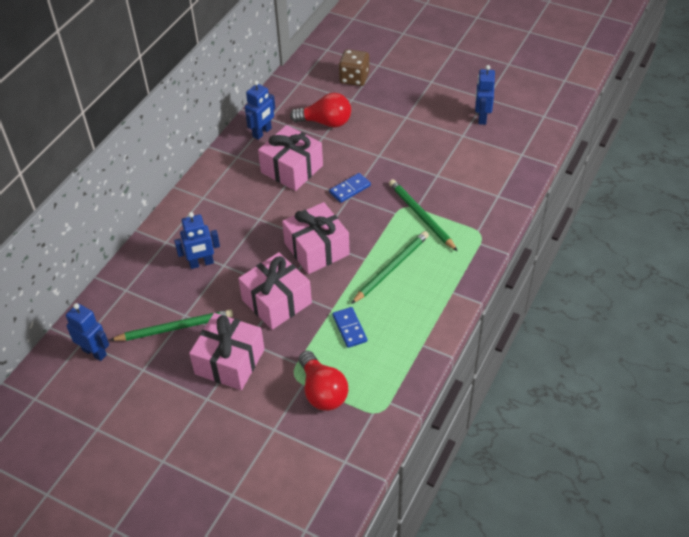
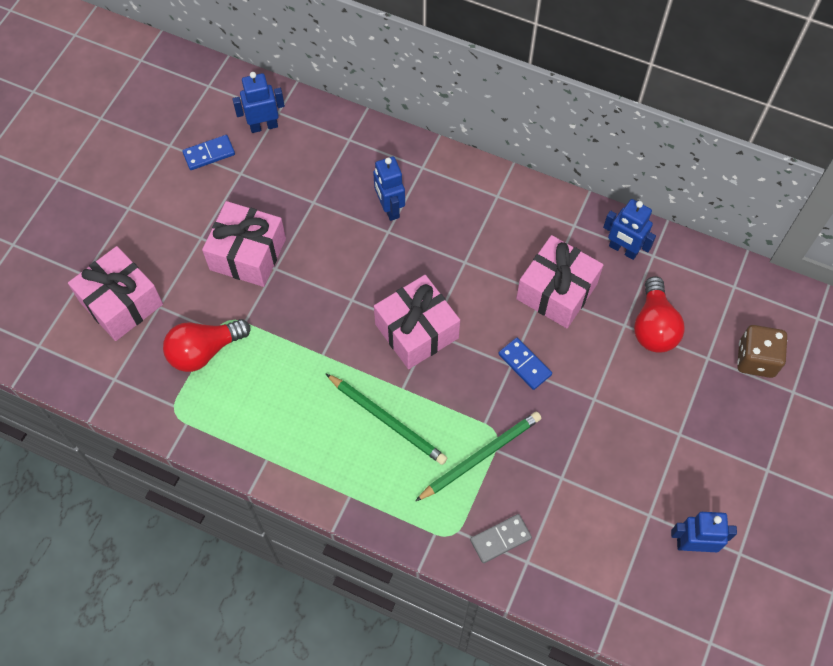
camera: 85 degrees right, 15 degrees up
blue robot [66,303,109,361] -> blue robot turned 135 degrees counterclockwise [233,72,285,133]
green pencil [110,309,233,341] -> none
pink gift [238,252,312,330] -> pink gift moved to [68,246,163,341]
blue domino [333,307,367,348] -> blue domino moved to [182,135,235,170]
none -> grey domino [470,514,532,563]

